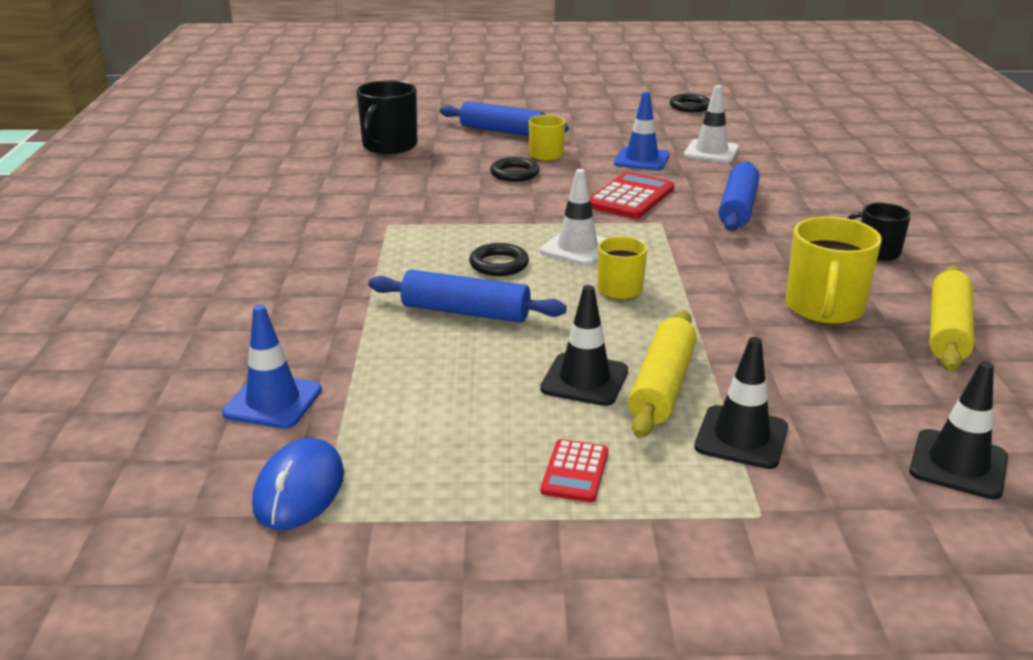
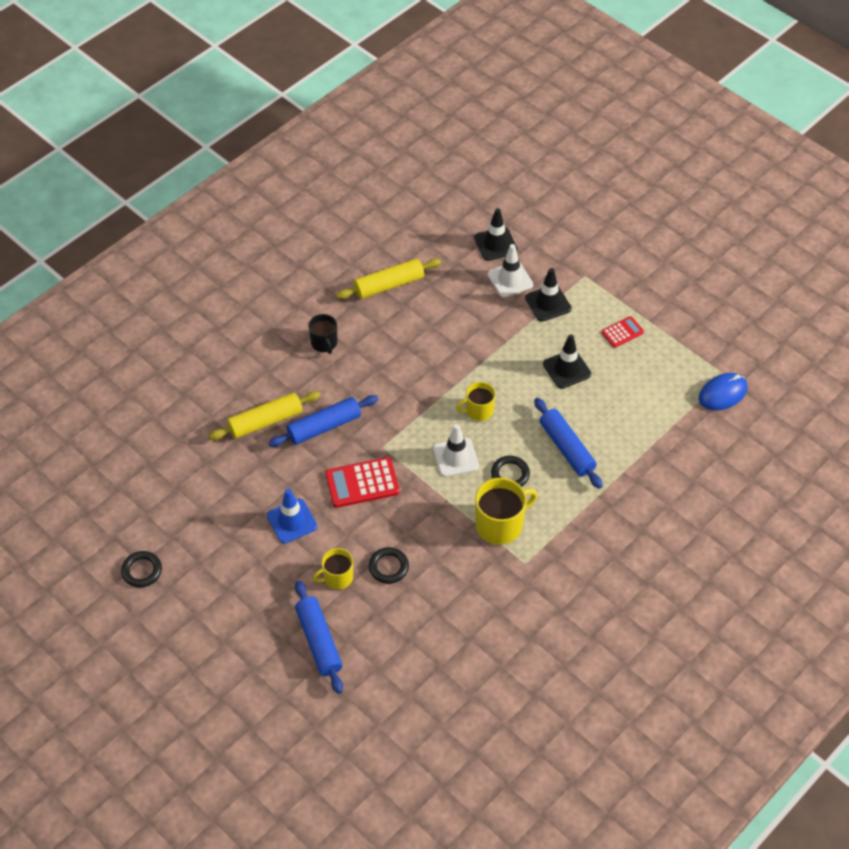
camera: 135 degrees left, 25 degrees up
blue traffic cone [222,305,322,429] -> none
black mug [356,80,417,154] -> none
yellow rolling pin [628,310,697,438] -> yellow rolling pin moved to [208,391,321,440]
white traffic cone [684,85,739,163] -> white traffic cone moved to [487,244,533,298]
yellow mug [786,216,882,324] -> yellow mug moved to [475,478,538,545]

